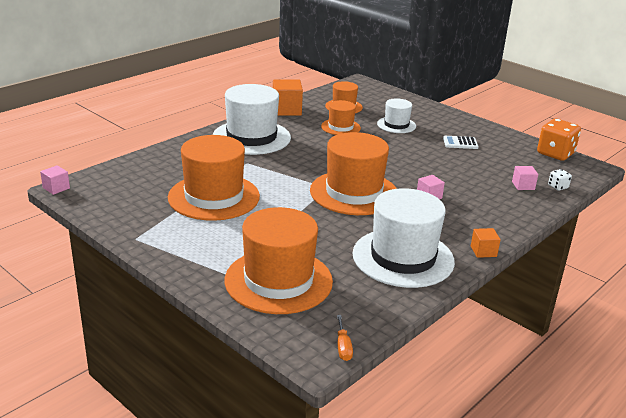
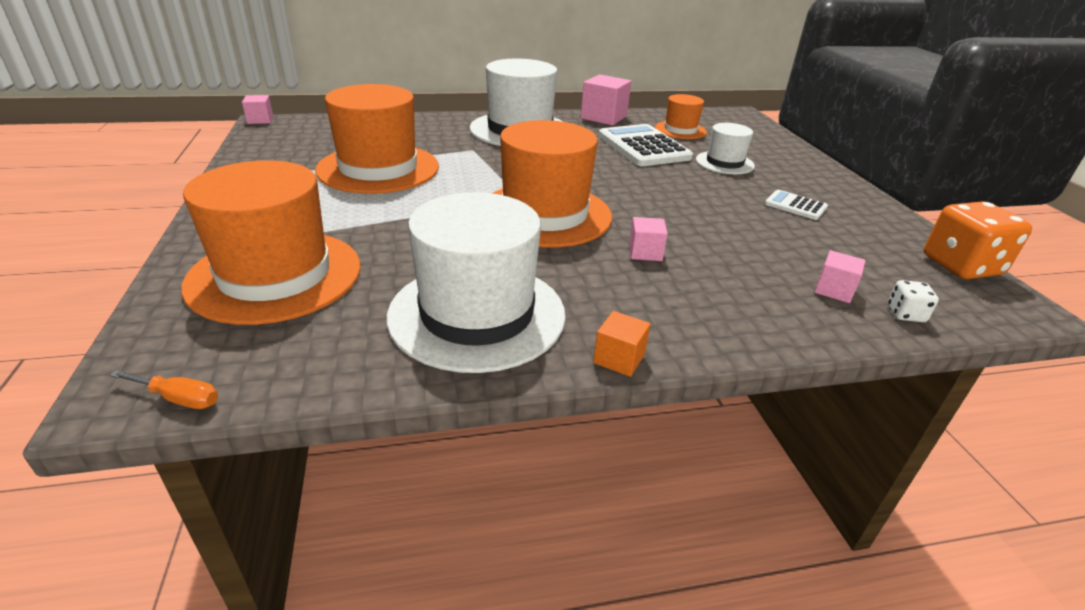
camera: 35 degrees right, 5 degrees up
orange cube [273,79,303,116] -> pink cube [581,74,631,126]
orange hat [321,100,361,135] -> white calculator [599,124,693,166]
orange screwdriver [337,315,353,361] -> orange screwdriver turned 105 degrees counterclockwise [109,370,218,409]

